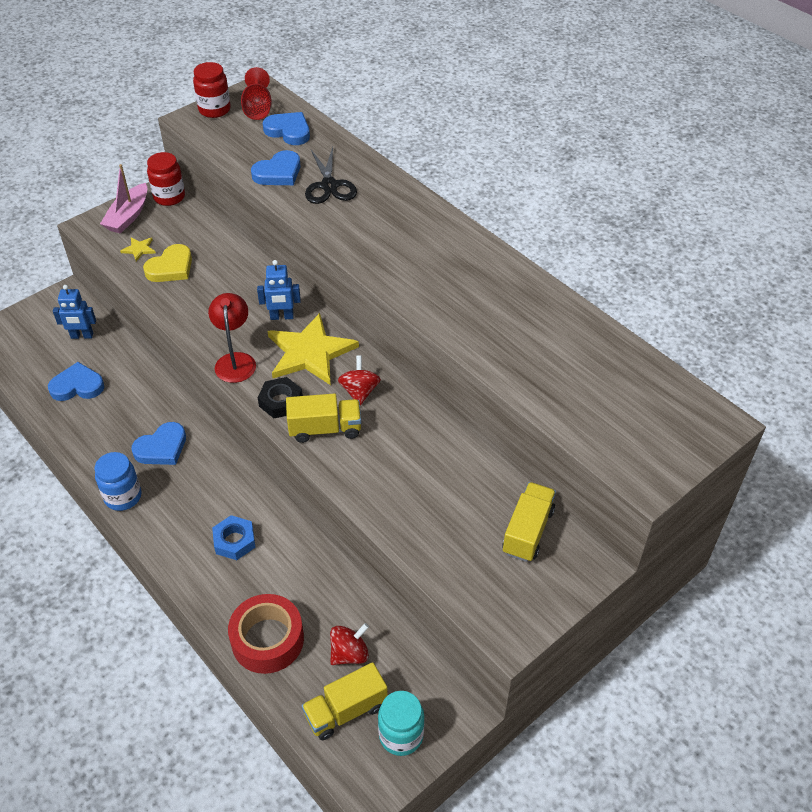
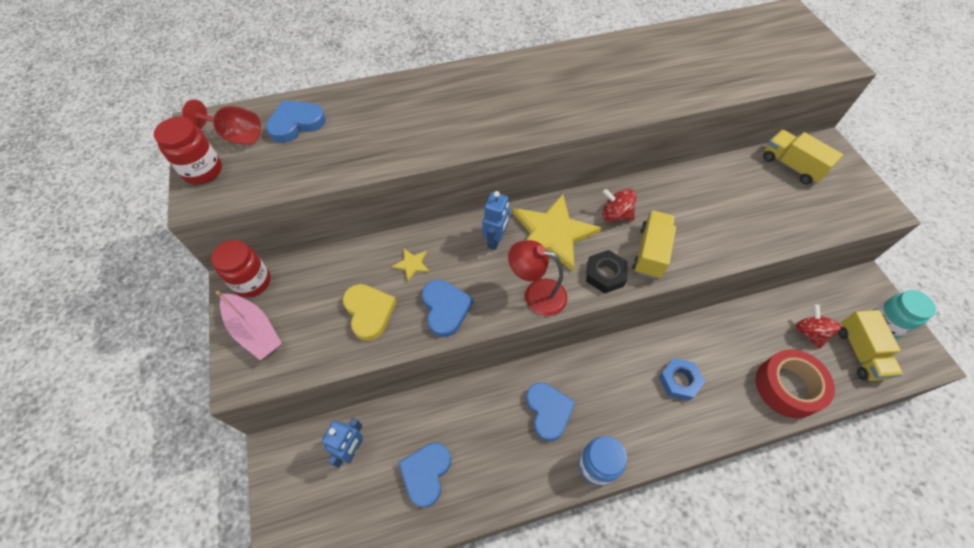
camera: 65 degrees left, 10 degrees up
yellow star [120,237,156,261] -> yellow star moved to [392,249,430,282]
blue heart [251,150,300,185] -> blue heart moved to [422,280,473,337]
black scissors [305,147,357,204] -> none

